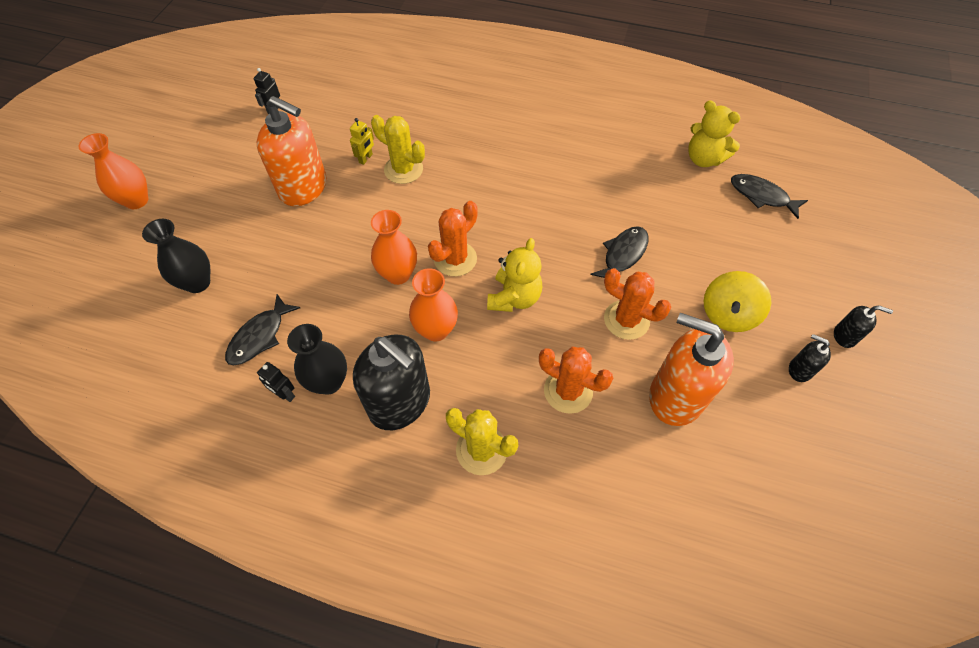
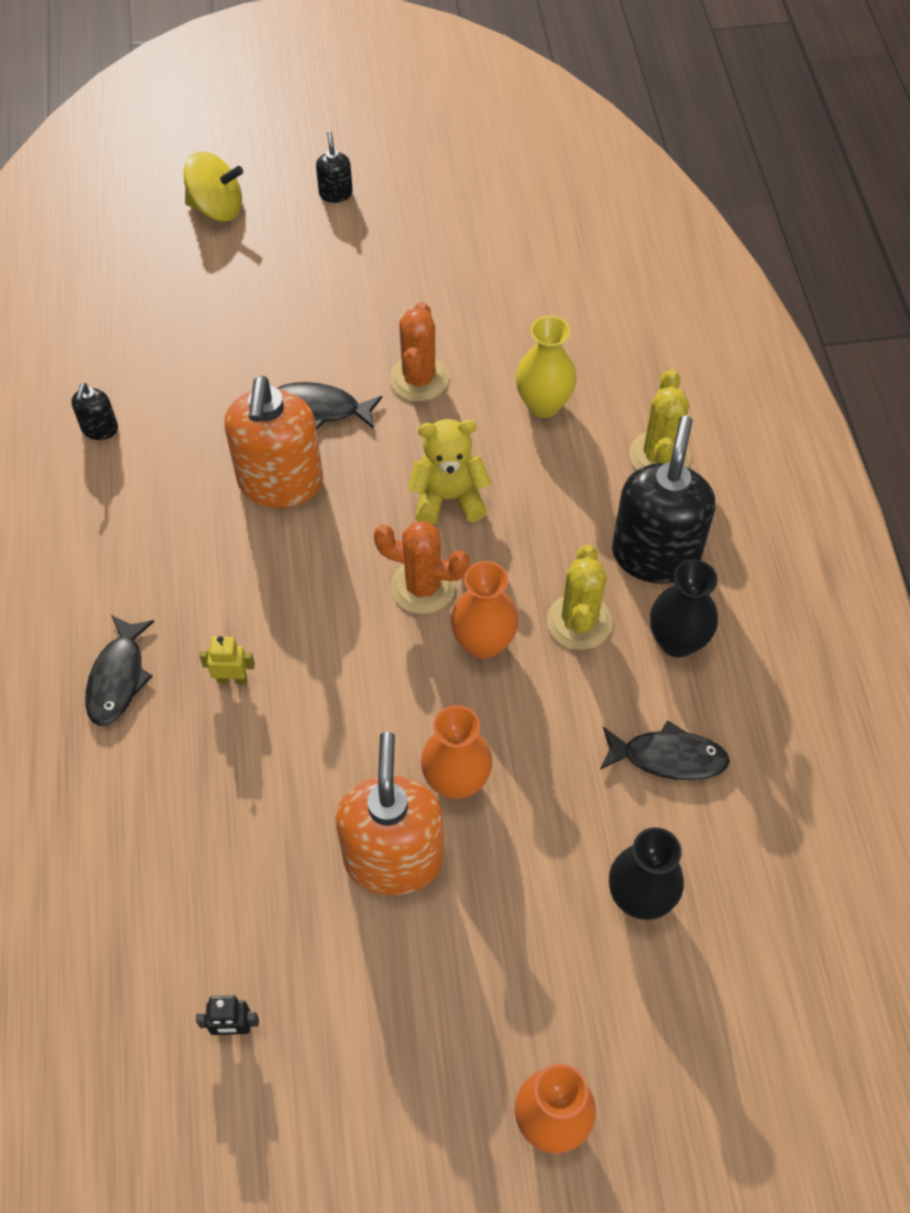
camera: 115 degrees left, 0 degrees up
black robot [257,362,295,402] -> none
yellow robot [350,118,374,165] -> yellow robot moved to [199,636,255,684]
yellow cactus [371,115,425,184] -> yellow cactus moved to [547,544,612,650]
orange vase [409,268,458,341] -> orange vase moved to [421,705,492,799]
orange cactus [539,347,613,414] -> yellow vase [516,315,577,418]
orange soap dispenser [649,313,734,426] -> orange soap dispenser moved to [224,376,323,508]
yellow teddy bear [688,101,740,167] -> none
yellow spinning top [704,271,771,332] -> yellow spinning top moved to [184,151,243,222]
black fish [731,174,808,219] -> black fish moved to [85,615,155,726]
black soap dispenser [789,334,831,382] -> black soap dispenser moved to [71,383,118,440]

